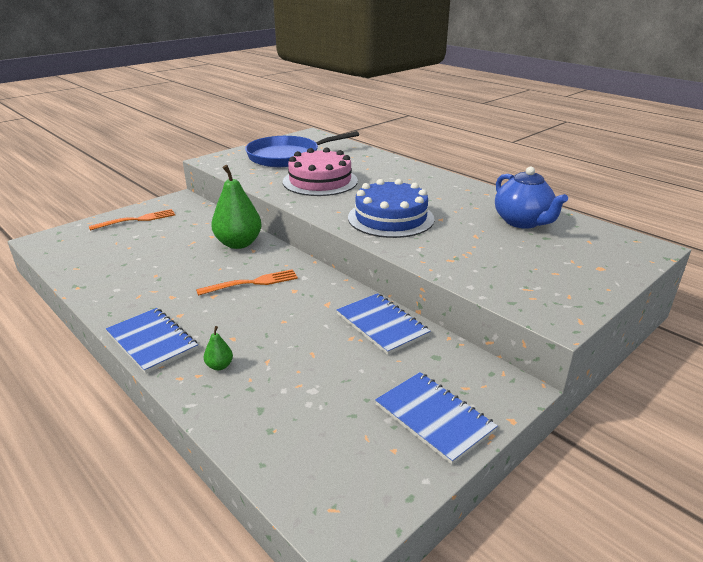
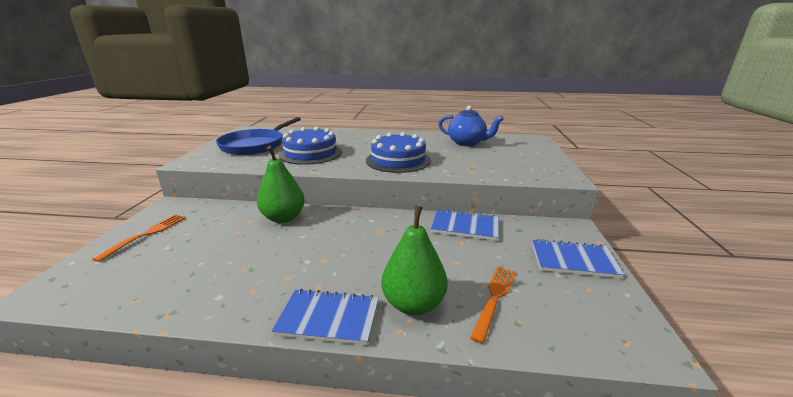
camera: 40 degrees left, 5 degrees down
orange fork [196,269,298,296] -> orange fork moved to [470,266,516,344]
green pear [204,326,233,370] -> green pear [382,206,448,315], size x2.39
pink cake [283,147,358,196] -> blue cake [279,127,342,165]

